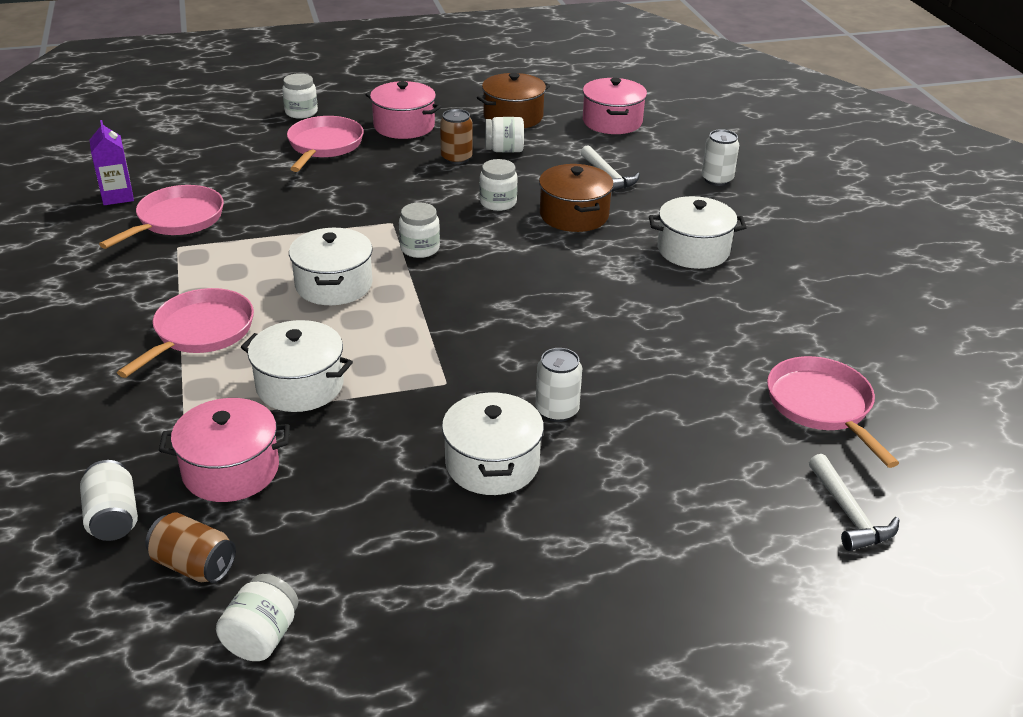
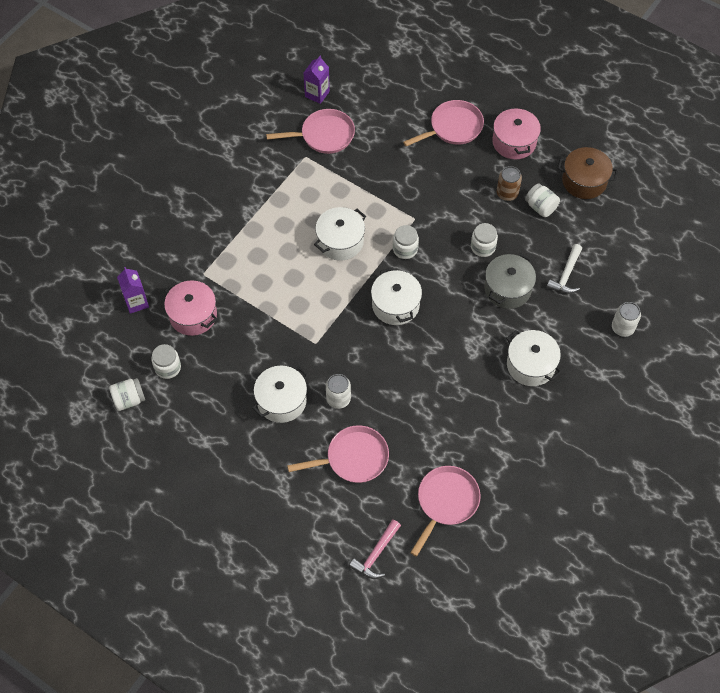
camera: 50 degrees right, 25 degrees up
white can [80,460,138,541] -> purple carton [117,267,149,314]
pink pan [117,288,254,378] -> pink pan moved to [287,425,389,483]
brown can [145,512,236,583] -> none
white pot [241,320,353,412] -> white pot moved to [371,267,422,325]
white jar [282,73,318,119] -> white jar moved to [151,344,181,379]
brown pot [539,164,614,232] -> grey pot [484,253,536,309]
pink pot [583,78,647,134] -> none
white hammer [809,454,899,551] -> pink hammer [349,520,401,579]

